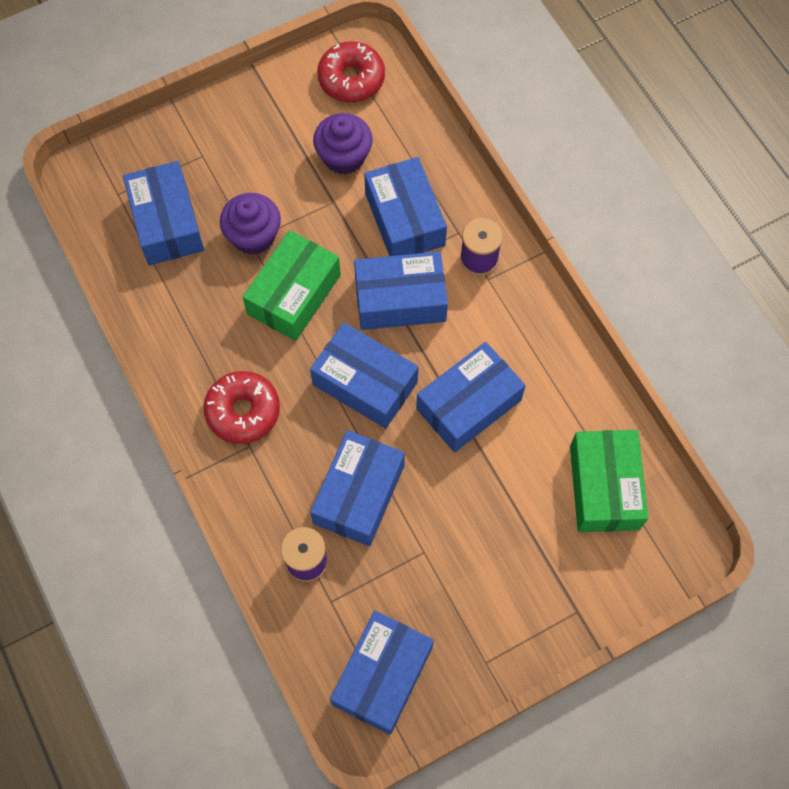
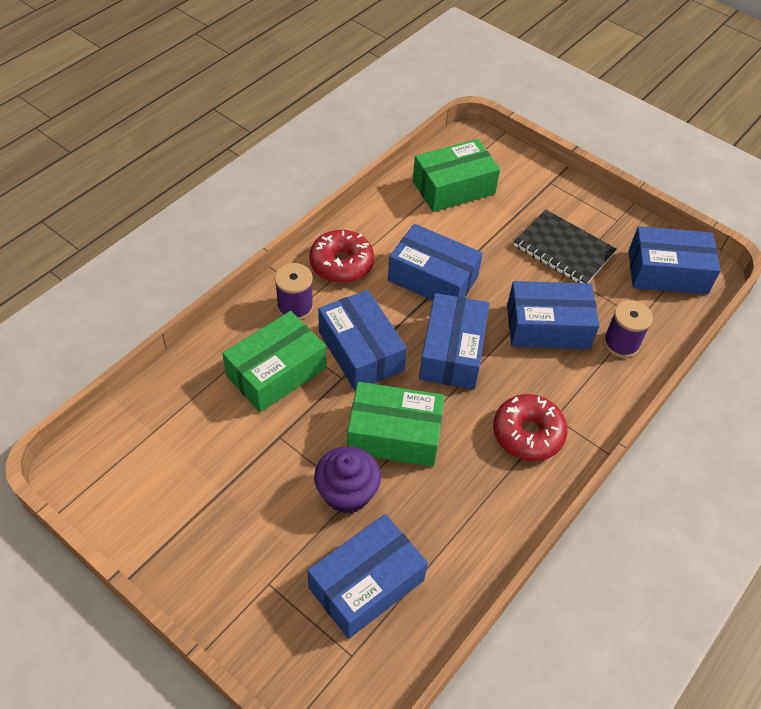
camera: 115 degrees left, 15 degrees down
purple cupcake [313,113,373,175] -> none
red donut [317,41,385,102] -> red donut moved to [309,230,374,283]
blue box [364,157,447,256] -> green box [222,311,326,412]
none -> black notebook [514,209,617,283]

